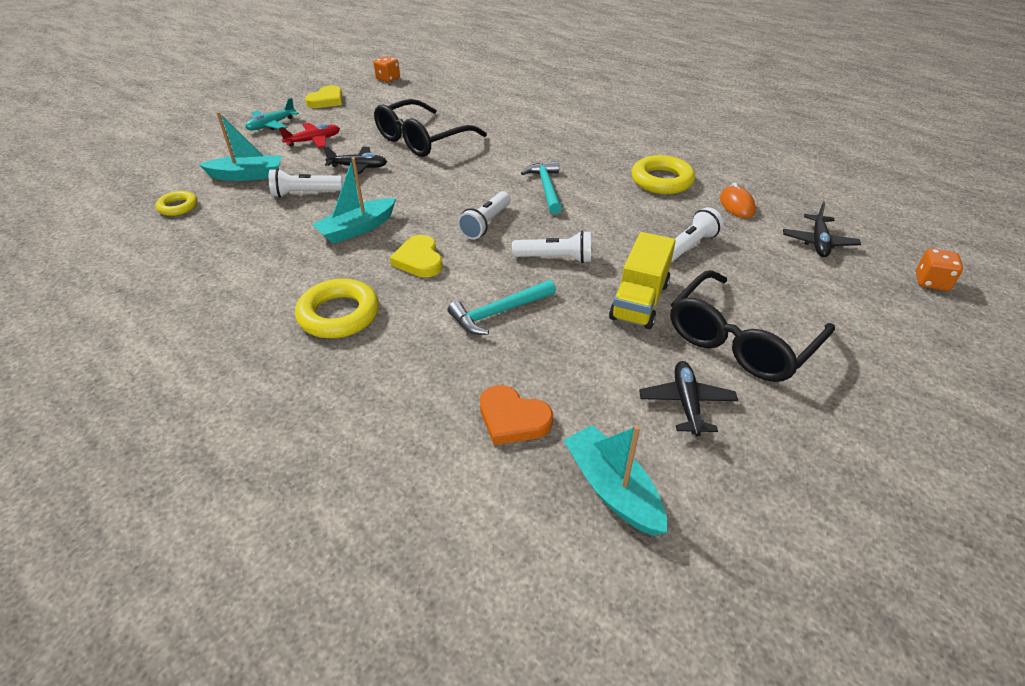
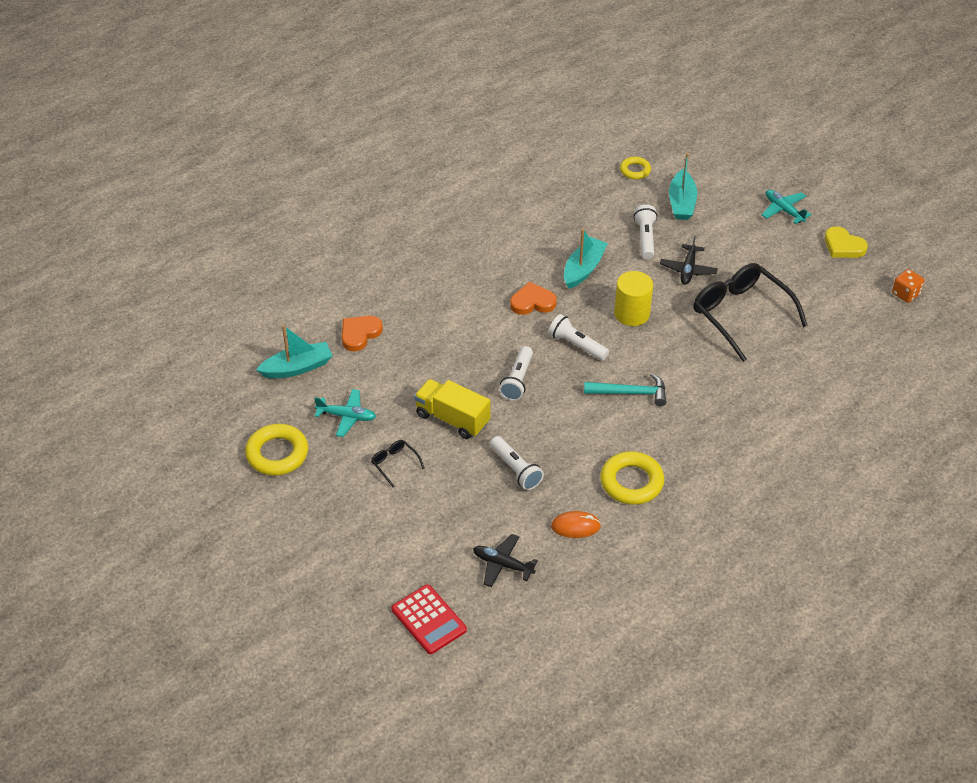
camera: 100 degrees right, 5 degrees up
red plane [279,123,340,148] -> none
yellow ring [295,278,379,338] -> yellow ring moved to [245,424,308,476]
turquoise boat [312,157,396,244] -> turquoise boat turned 60 degrees clockwise [564,229,608,289]
yellow heart [390,235,443,277] -> orange heart [510,282,557,315]
turquoise hammer [448,280,556,335] -> none
black plane [639,361,738,437] -> turquoise plane [314,389,376,437]
black glasses [670,270,835,382] -> black glasses [371,440,425,487], size x0.43
orange dice [916,248,963,291] -> red calculator [391,584,467,654]
none -> yellow cylinder [614,271,653,326]

